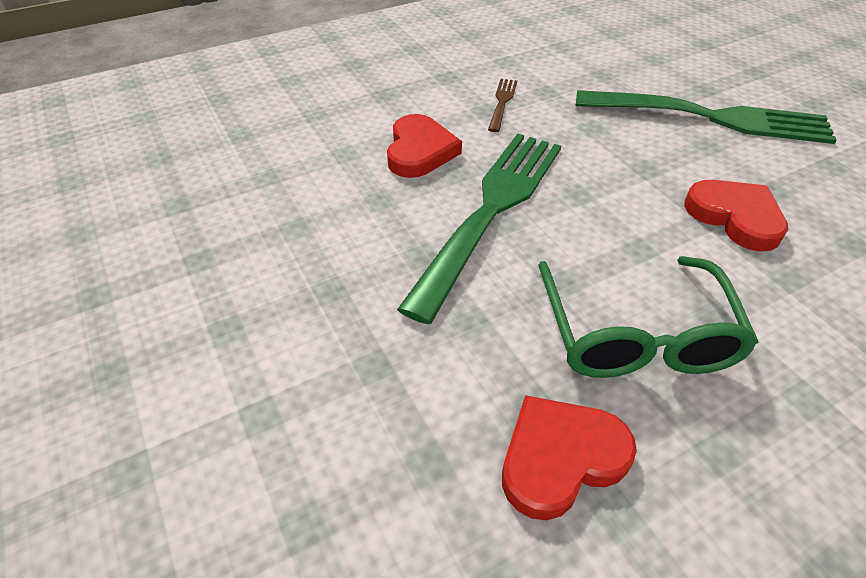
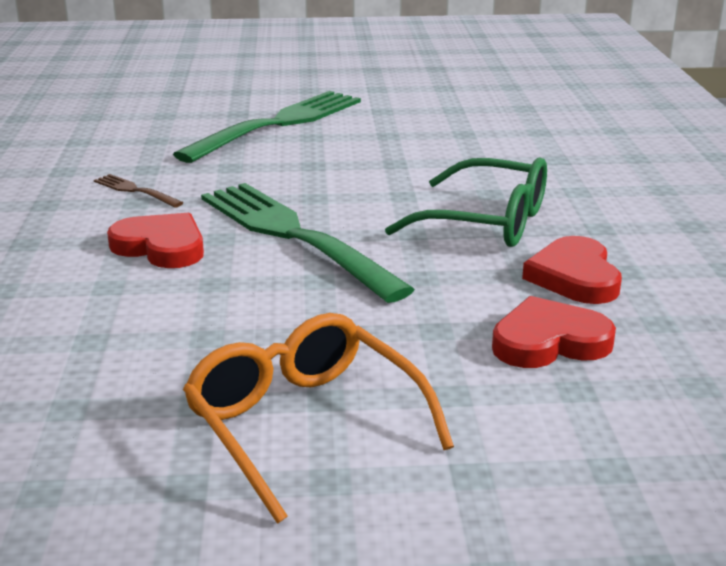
camera: 65 degrees left, 20 degrees down
red heart [684,180,788,252] -> red heart moved to [492,296,616,368]
none -> orange glasses [183,313,454,523]

